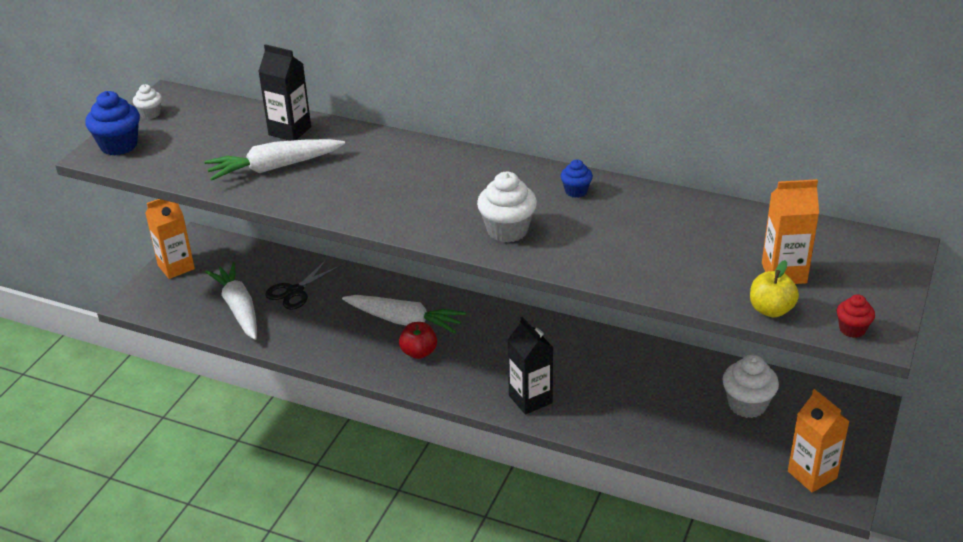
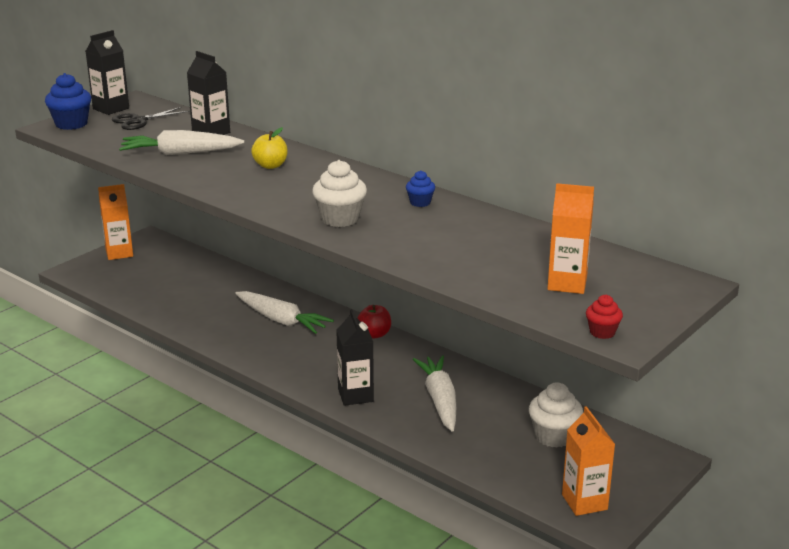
camera: 15 degrees right, 10 degrees down
white cupcake [133,84,162,119] -> black carton [85,30,129,115]
white carrot [205,262,257,340] -> white carrot moved to [413,355,456,432]
black scissors [265,259,341,310] -> black scissors moved to [112,107,190,130]
red apple [399,322,437,359] -> red apple moved to [357,305,391,338]
yellow apple [750,260,799,317] -> yellow apple moved to [251,127,287,169]

